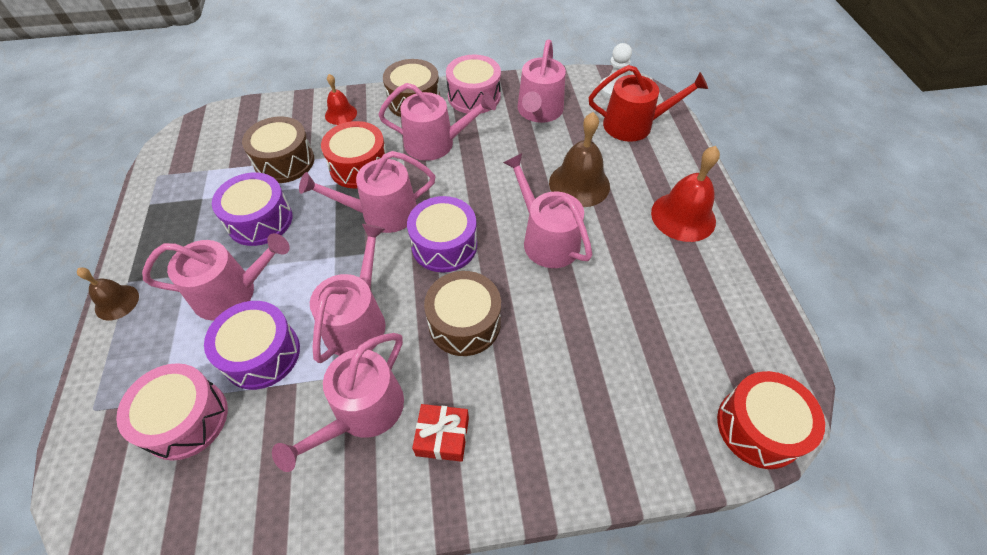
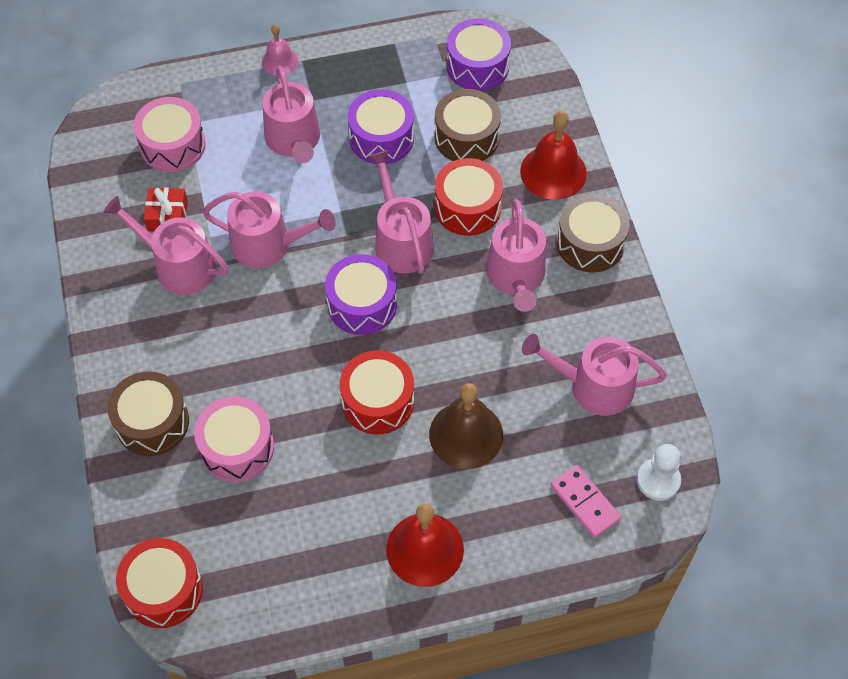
camera: 85 degrees right, 5 degrees up
brown bell [77,268,139,320] -> pink bell [262,25,298,75]
purple drum [204,301,300,390] -> purple drum moved to [446,18,511,91]
red bell [325,74,357,125] -> red bell [520,111,587,200], size x1.72
red gift [412,404,469,462] -> red gift moved to [144,188,188,232]
brown drum [424,271,501,356] -> brown drum moved to [107,371,189,456]
pink drum [446,55,501,114] -> pink drum moved to [194,396,274,482]
pink watering can [503,153,592,268] -> red drum [340,350,414,434]
red watering can [589,65,708,142] -> pink domino [551,465,621,538]

